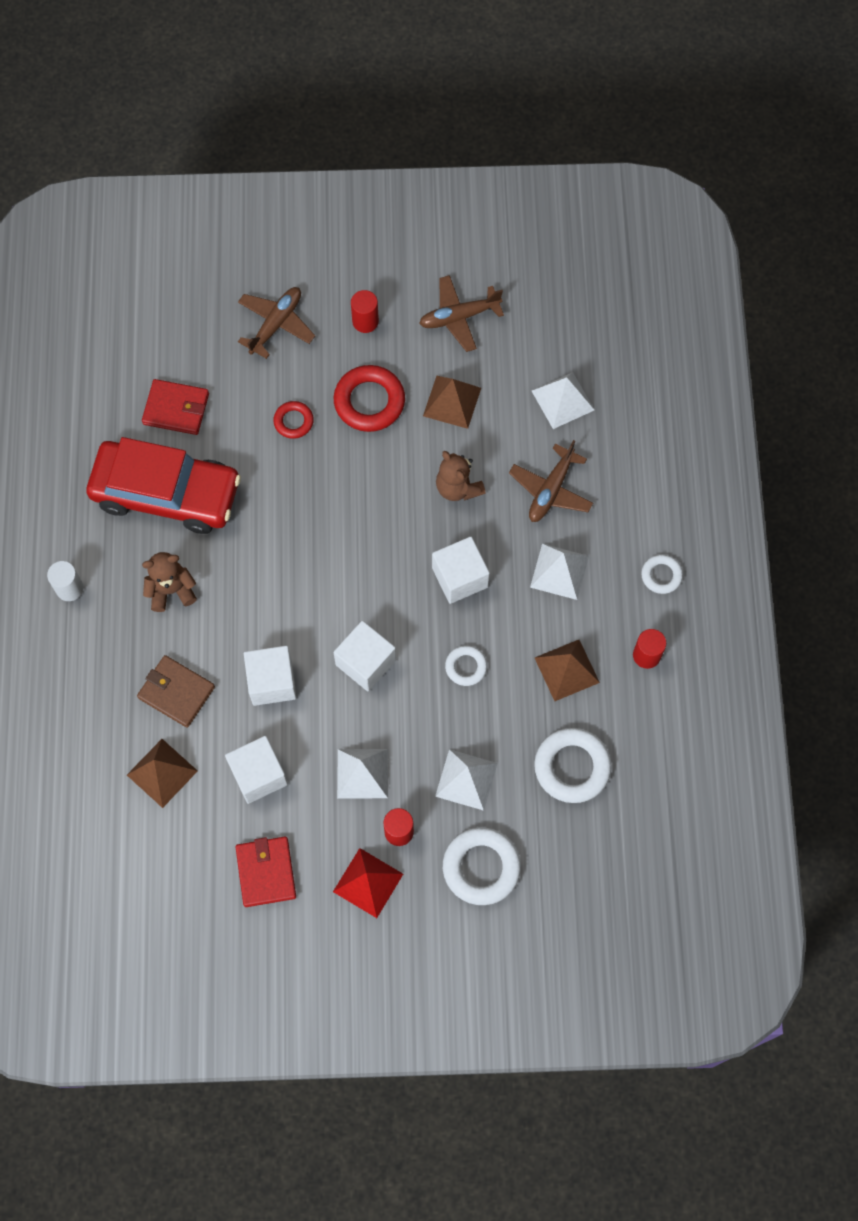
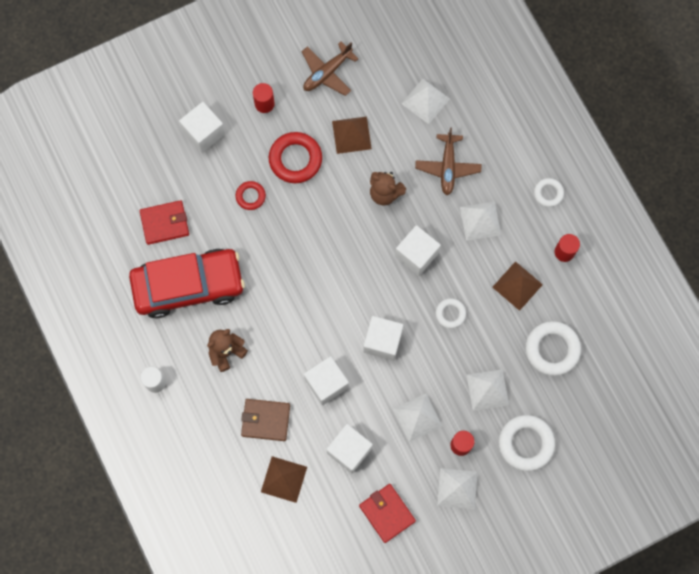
camera: 25 degrees left, 5 degrees up
brown plane [238,287,315,359] -> white cube [179,102,225,153]
red pyramid [333,848,403,918] -> white pyramid [437,468,478,509]

